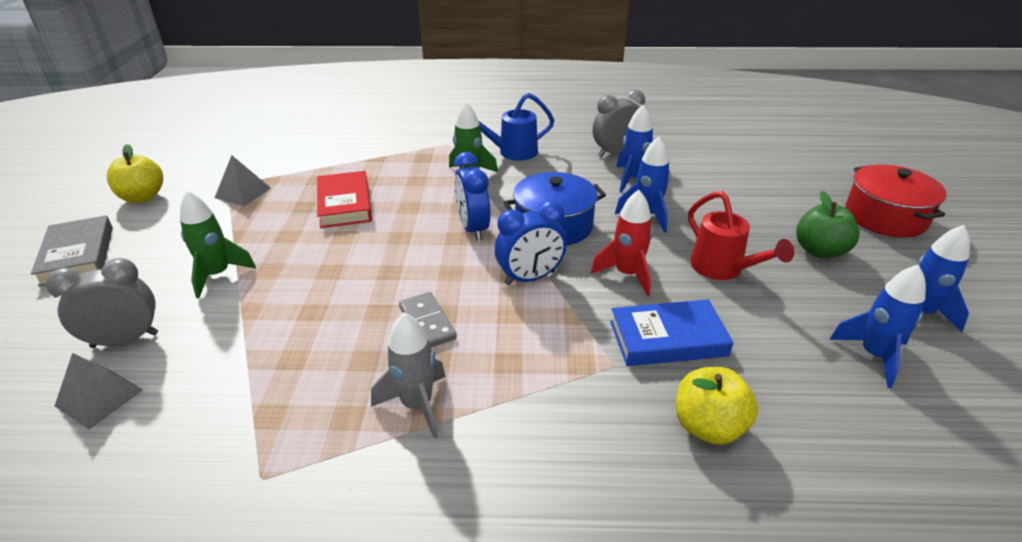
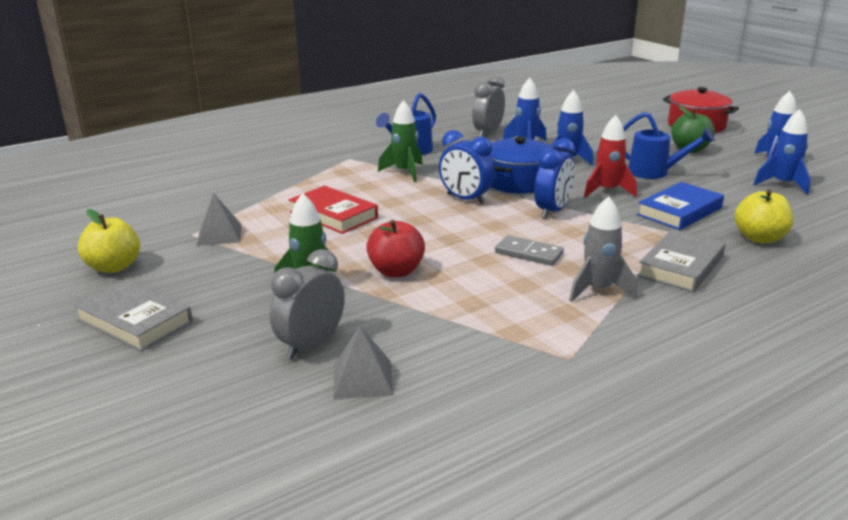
camera: 35 degrees left, 10 degrees down
red watering can [688,191,794,280] -> blue watering can [623,112,715,179]
none -> red apple [366,220,425,277]
none -> grey book [637,229,726,293]

